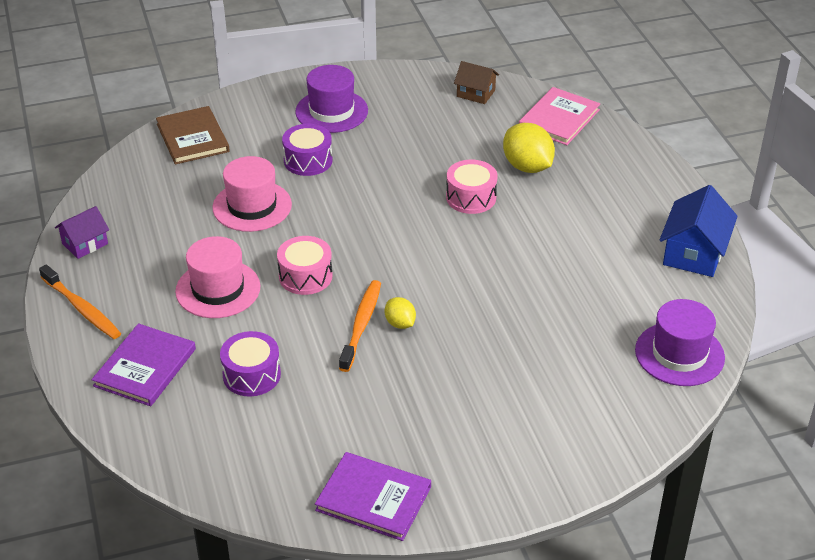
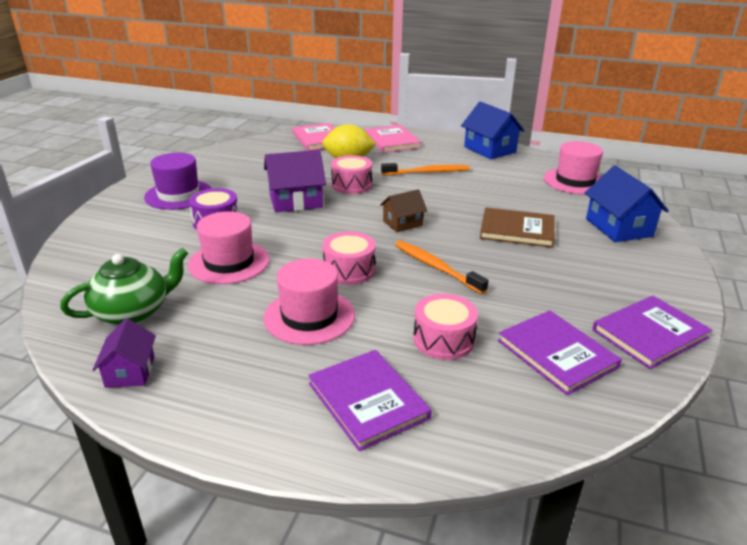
camera: 55 degrees left, 10 degrees down
orange toothbrush [39,264,121,339] -> orange toothbrush moved to [381,163,470,175]
brown book [156,106,230,165] -> brown book moved to [480,207,555,248]
purple drum [220,331,281,396] -> pink drum [413,294,478,360]
yellow lemon [385,297,416,329] -> none
brown house [454,61,499,104] -> brown house moved to [380,189,427,232]
purple hat [635,299,725,386] -> pink hat [544,141,603,194]
none -> green teapot [60,248,188,325]
none -> purple house [264,150,326,212]
none -> pink book [365,125,421,153]
none -> purple book [498,310,622,395]
none -> blue house [585,166,669,242]

